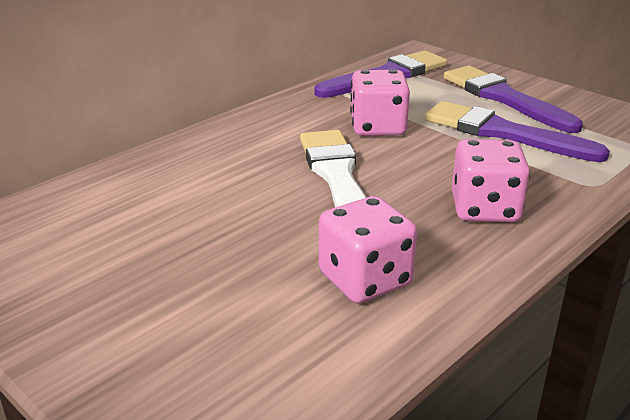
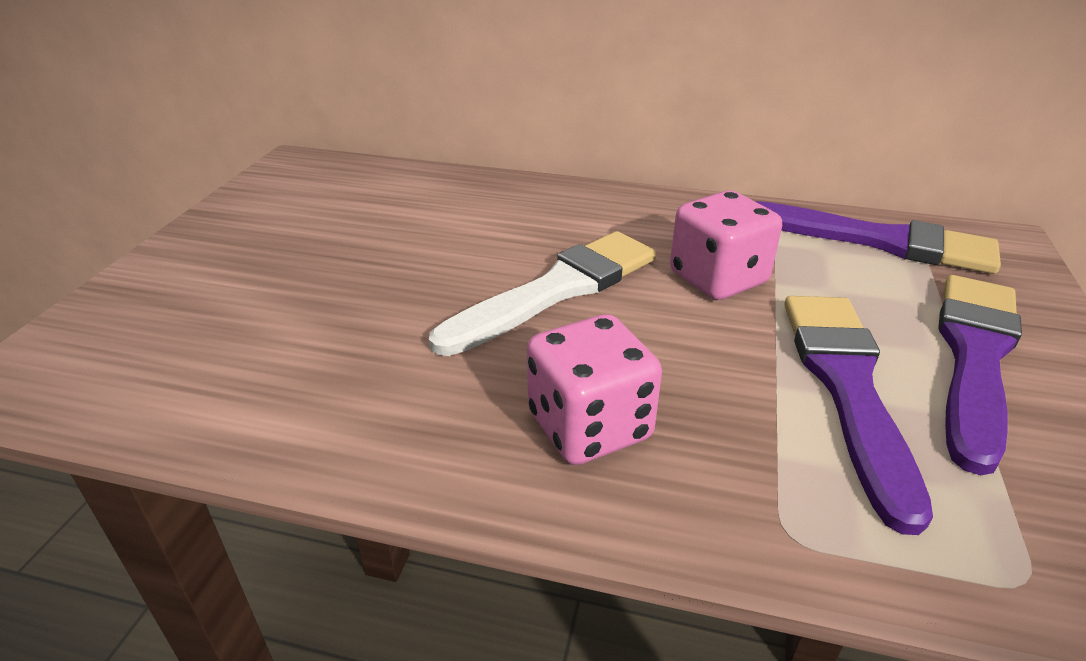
camera: 60 degrees right, 5 degrees up
pink dice [319,196,417,303] -> none

